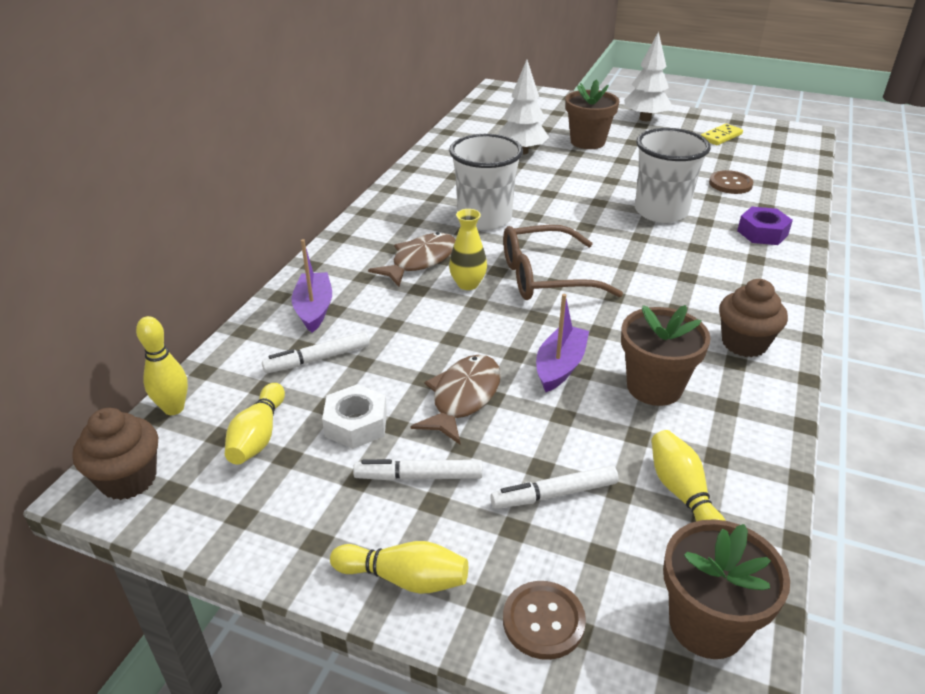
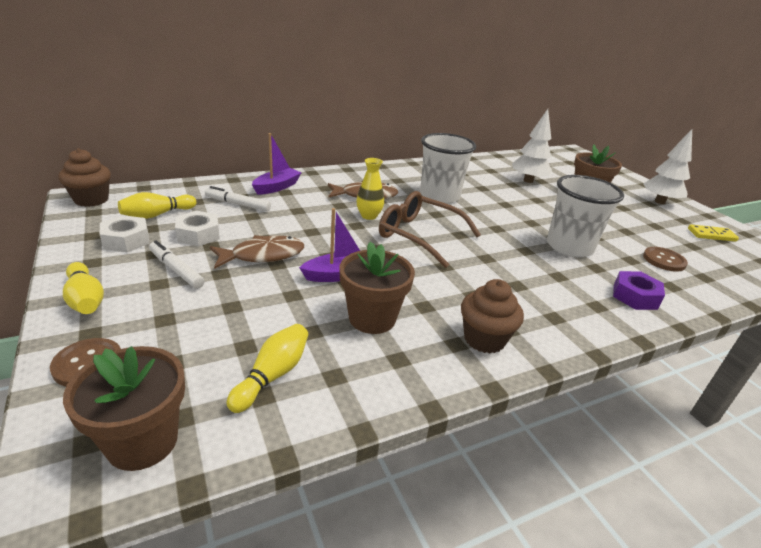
camera: 40 degrees right, 5 degrees down
yellow bowling pin [136,316,188,415] -> none
white marker [490,465,619,509] -> none
none -> white nut [100,215,150,252]

